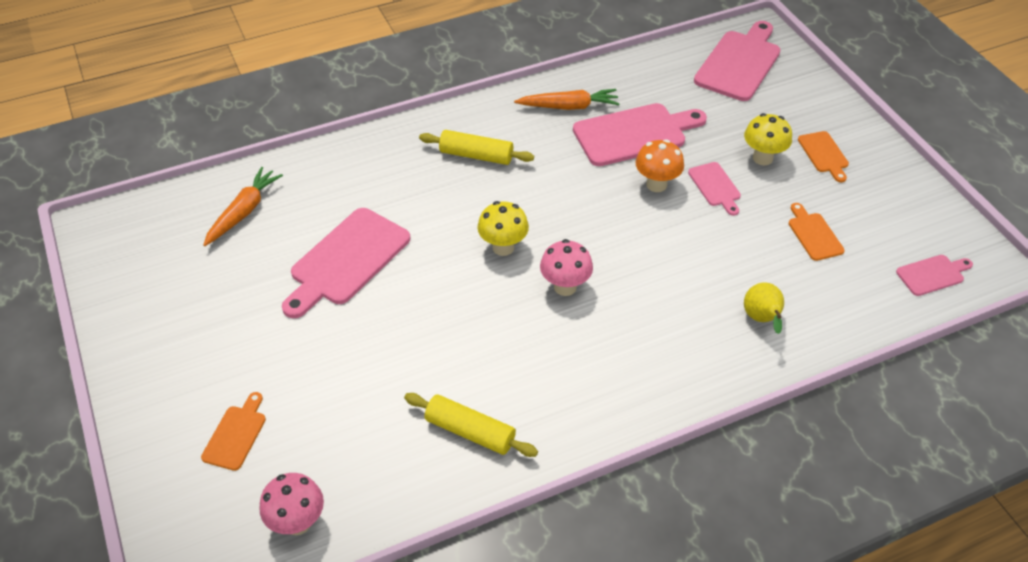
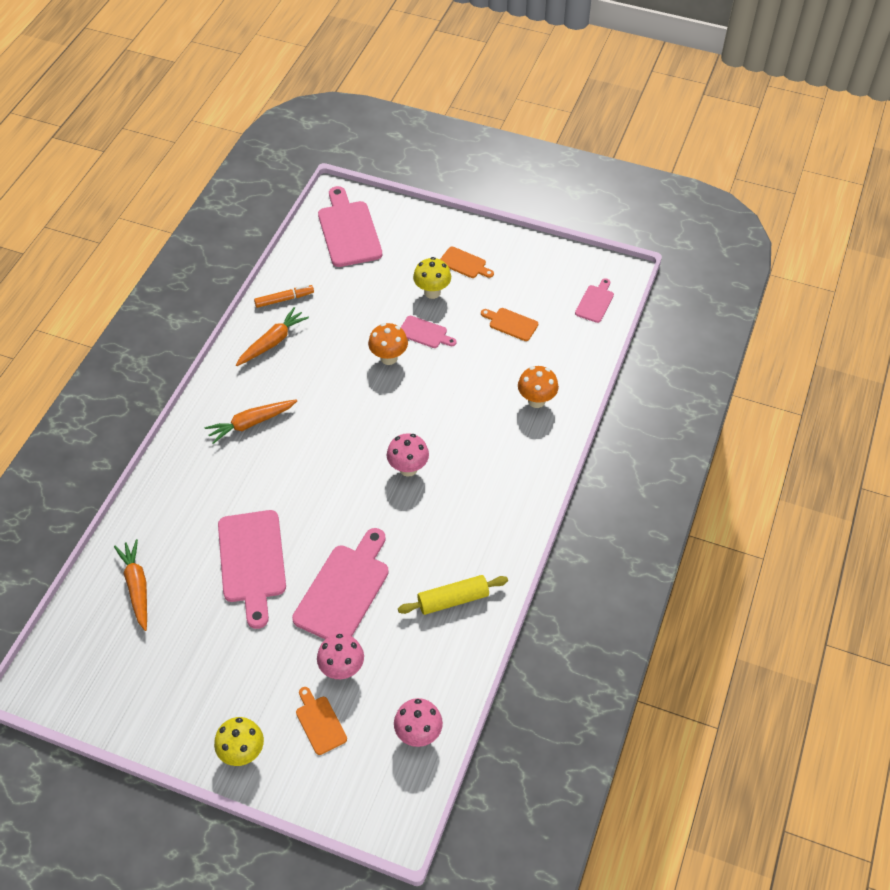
camera: 45 degrees left, 5 degrees up
yellow rolling pin [419,130,534,165] -> orange carrot [205,399,297,444]
yellow mushroom [477,201,529,256] -> yellow mushroom moved to [214,717,264,766]
pink cutting board [573,103,707,166] -> pink cutting board moved to [292,528,389,639]
yellow pear [744,282,784,334] -> orange mushroom [518,366,559,408]
none -> orange marker [254,285,314,308]
none -> pink mushroom [317,633,364,679]

